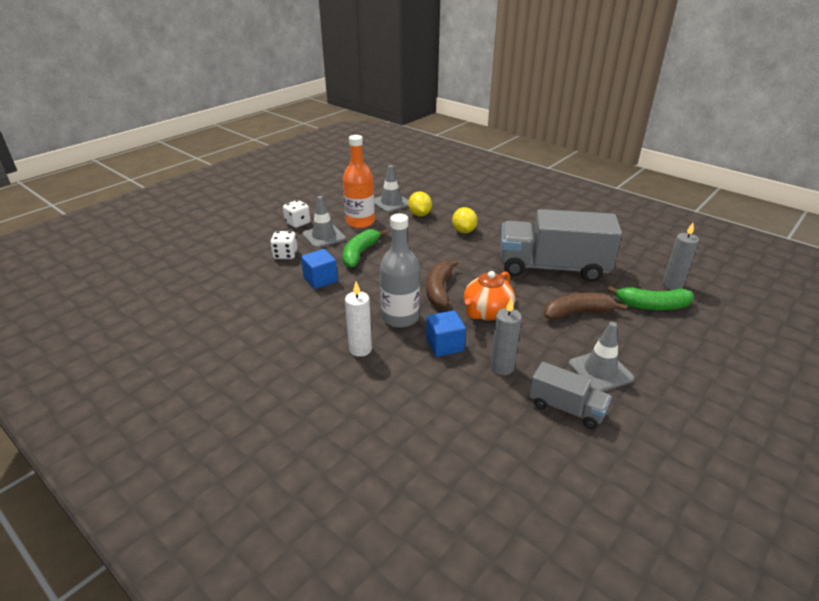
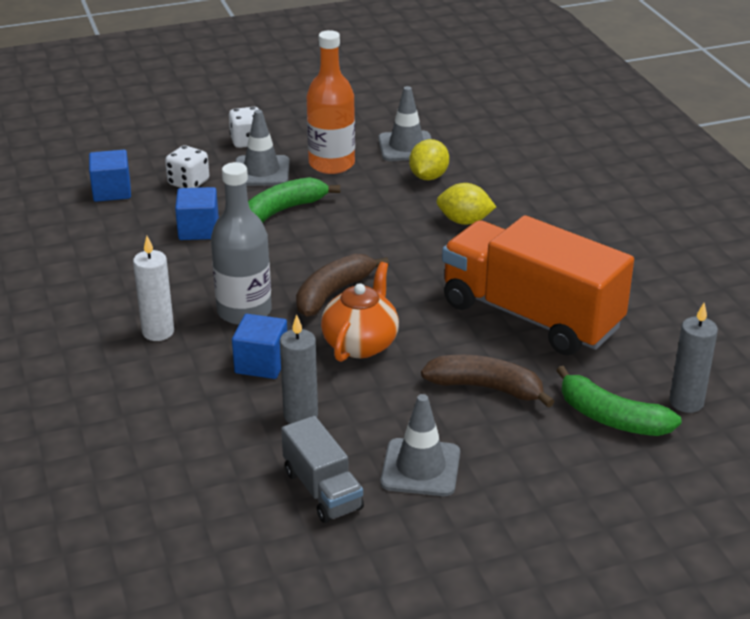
camera: 30 degrees right, 0 degrees up
yellow lemon [452,207,477,233] -> yellow lemon turned 75 degrees clockwise [436,183,496,225]
orange teapot [464,271,515,321] -> orange teapot turned 135 degrees clockwise [321,262,399,362]
grey truck [501,209,622,282] -> orange truck [442,215,634,355]
none -> blue cube [89,150,131,202]

